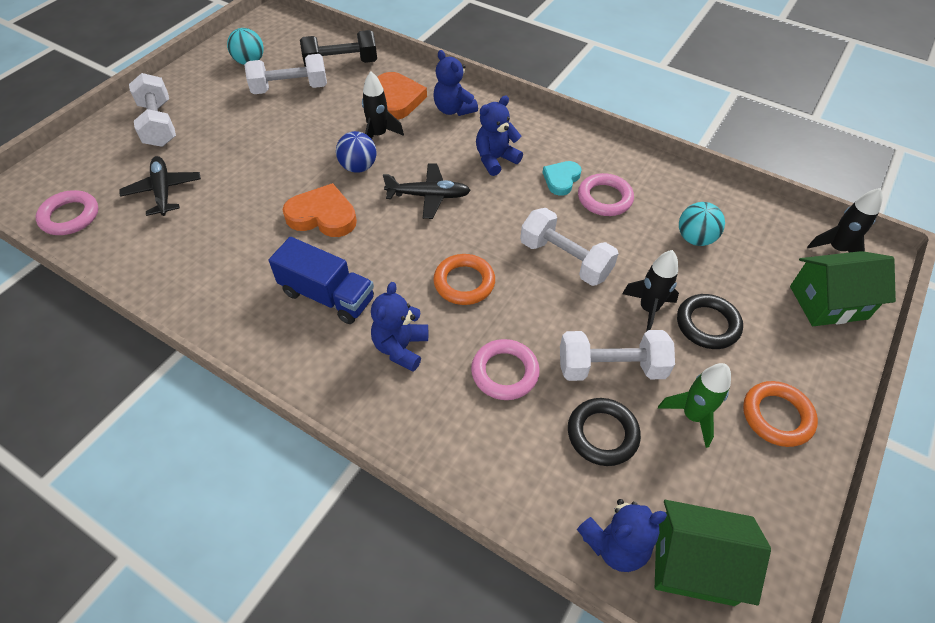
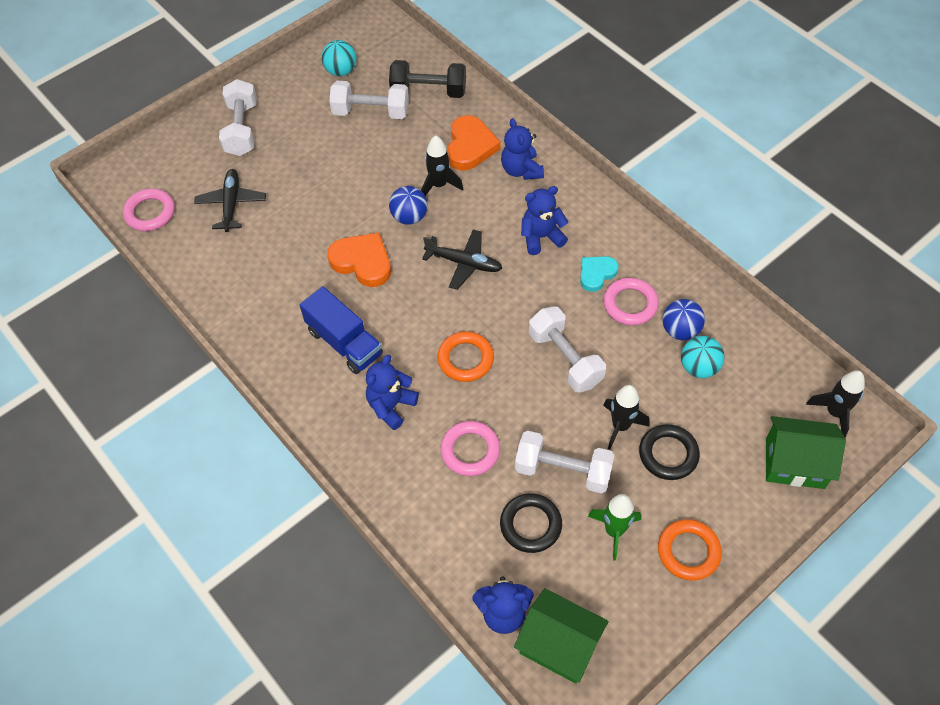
camera: 20 degrees right, 5 degrees up
none -> blue ball [663,299,705,340]

